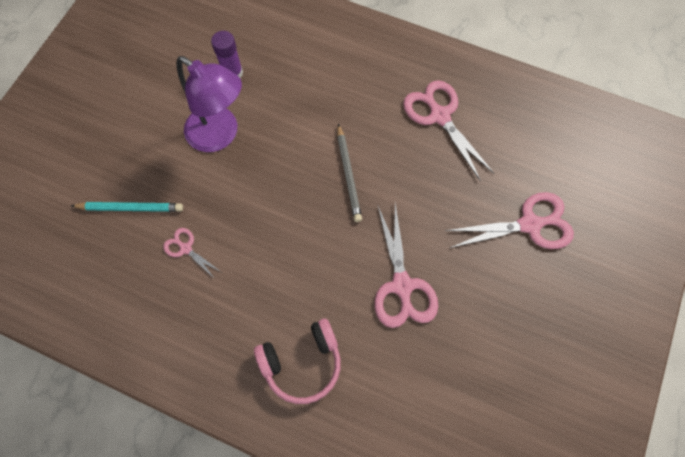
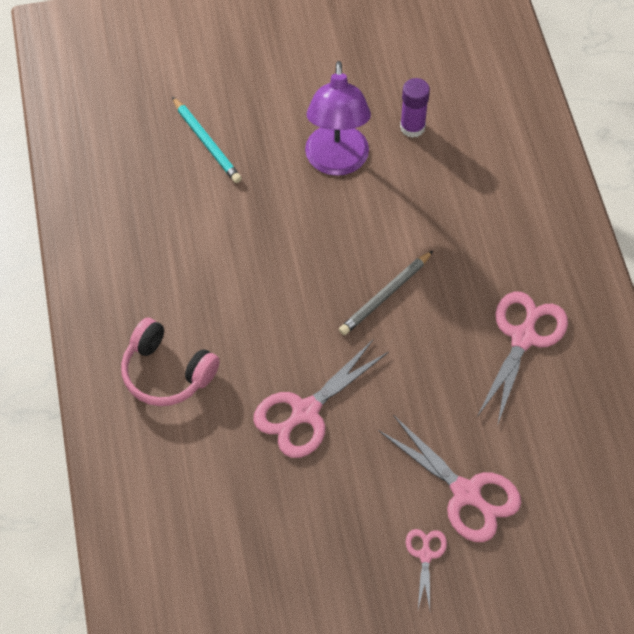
camera: 55 degrees right, 10 degrees down
pink scissors [163,228,221,279] -> pink scissors moved to [406,529,447,609]

